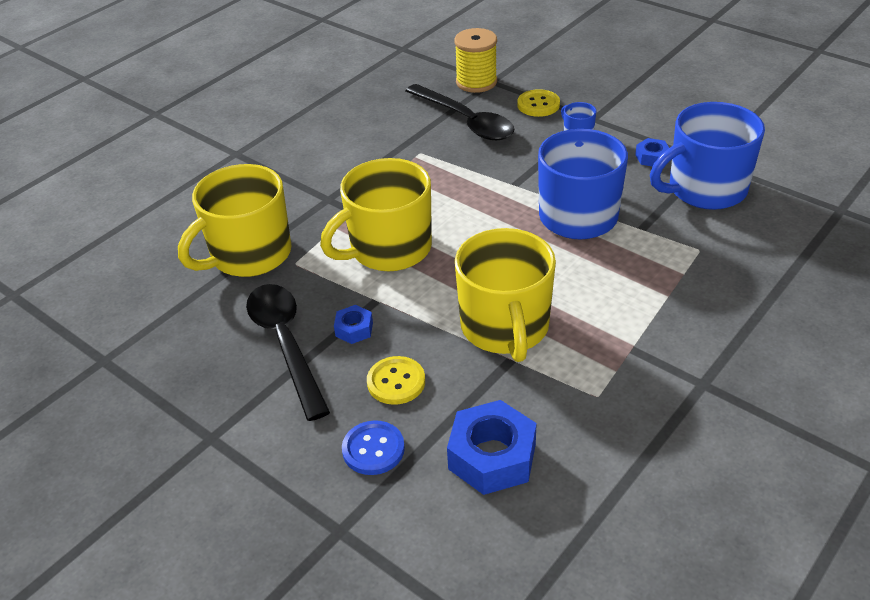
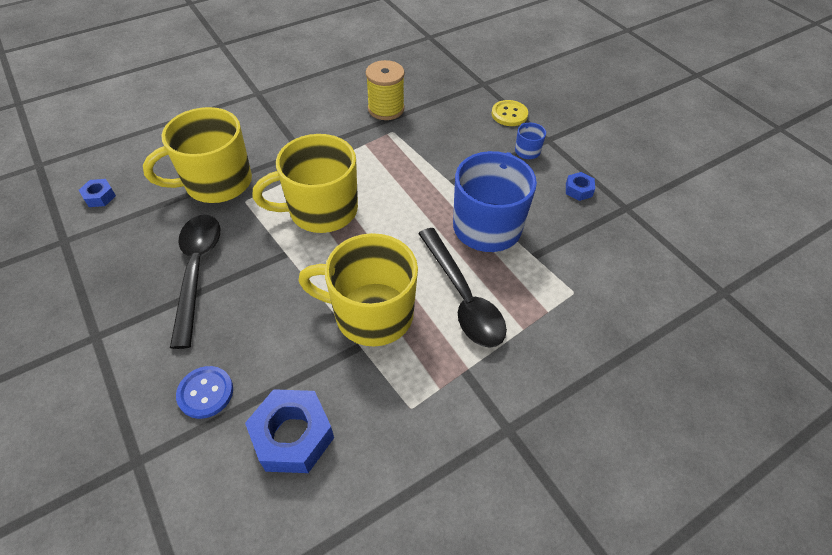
camera: 15 degrees right, 10 degrees up
blue nut [334,305,373,344] -> blue nut moved to [79,179,116,207]
yellow button [367,356,425,405] -> none
black spoon [405,84,514,140] -> black spoon moved to [418,228,507,348]
yellow spool [454,28,497,93] -> yellow spool moved to [366,60,405,120]
yellow mug [455,228,556,362] -> yellow mug turned 90 degrees clockwise [298,233,418,347]
blue mug [650,102,765,210] -> none

